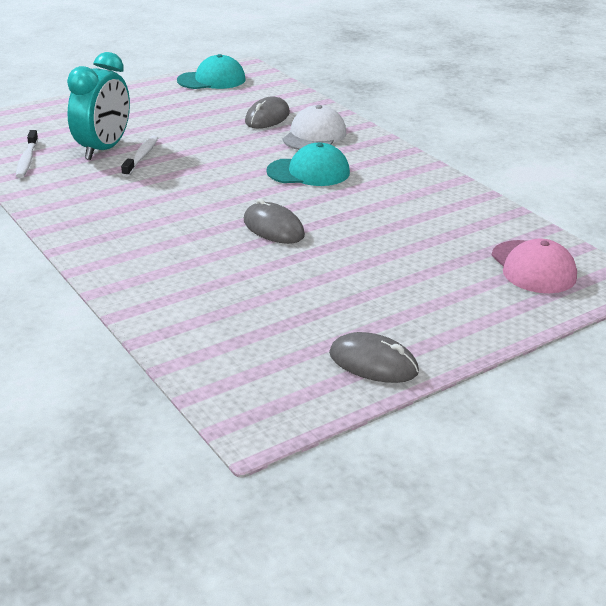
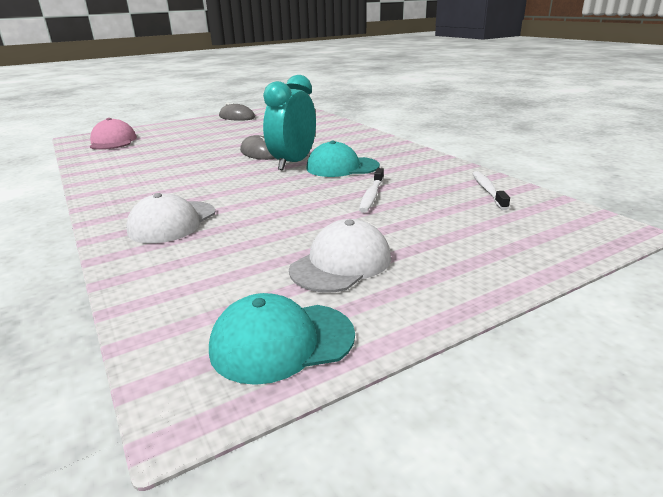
camera: 175 degrees left, 5 degrees down
turquoise clock [67,52,130,160] -> turquoise clock moved to [263,75,316,170]
grey mouse [245,97,290,128] -> none
turquoise cap [266,143,350,186] -> turquoise cap moved to [306,141,380,177]
none -> white cap [289,219,391,293]

